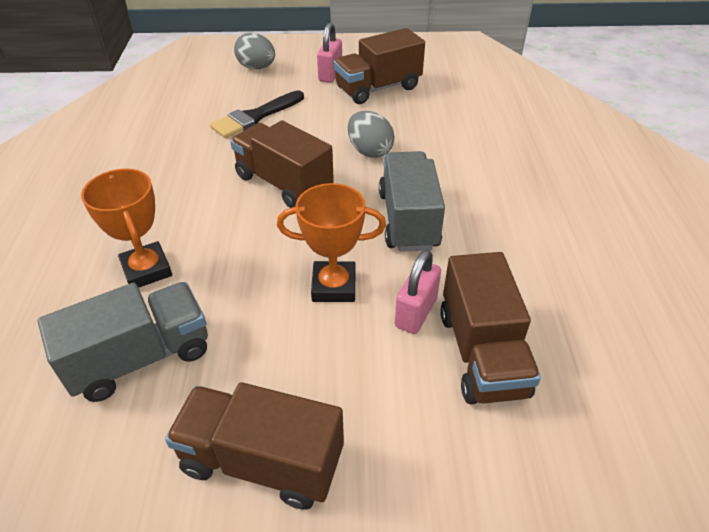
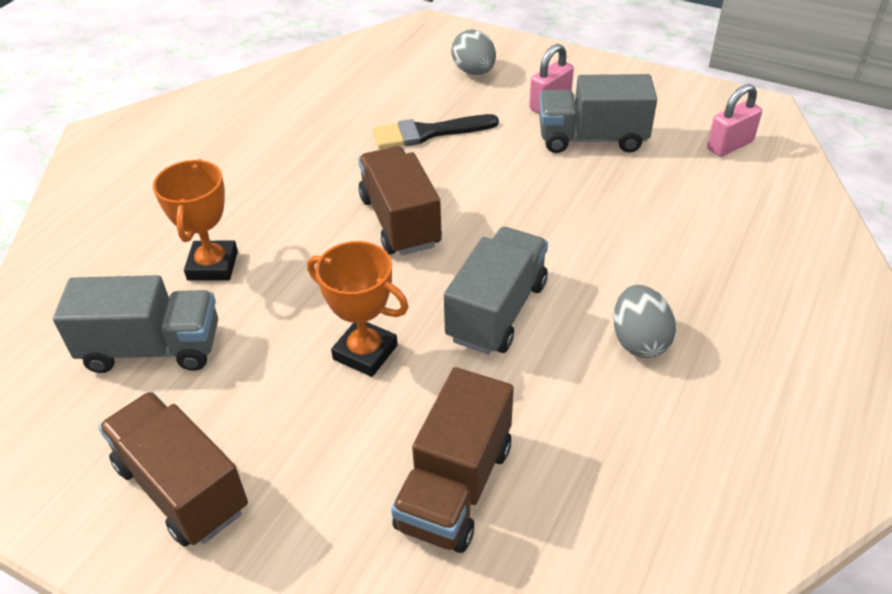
camera: 30 degrees right, 0 degrees up
brown truck [334,28,425,104] -> grey truck [539,74,657,153]
grey egg [348,111,395,158] -> grey egg moved to [613,285,676,358]
pink padlock [395,250,441,334] -> pink padlock moved to [707,84,762,157]

